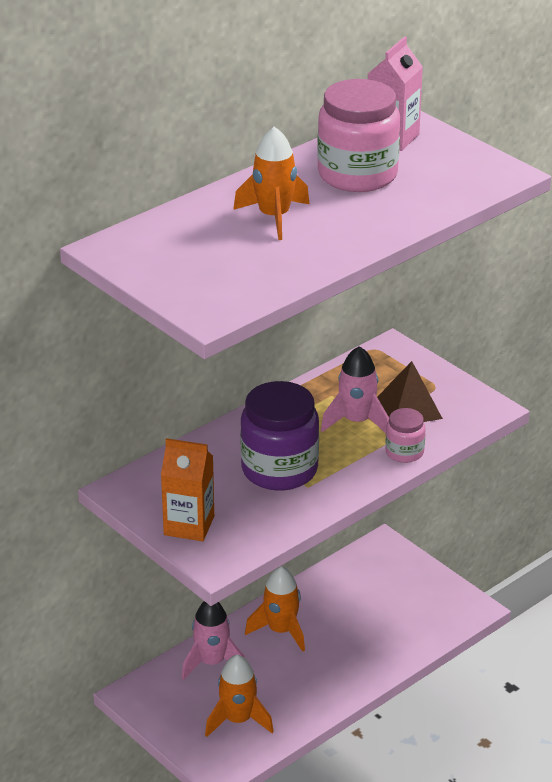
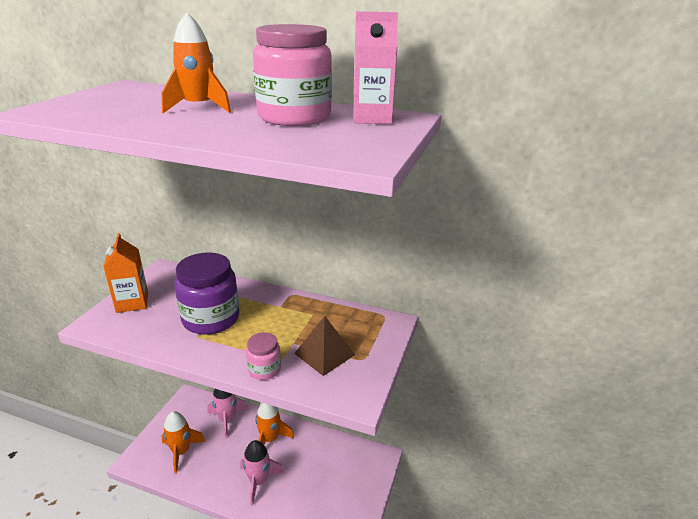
camera: 60 degrees right, 5 degrees down
pink rocket [321,346,389,433] -> pink rocket moved to [240,440,284,506]

